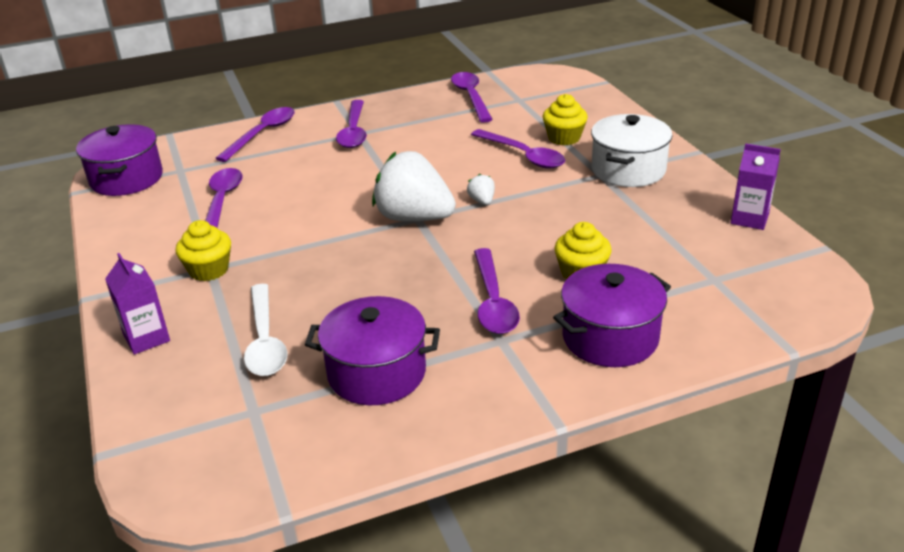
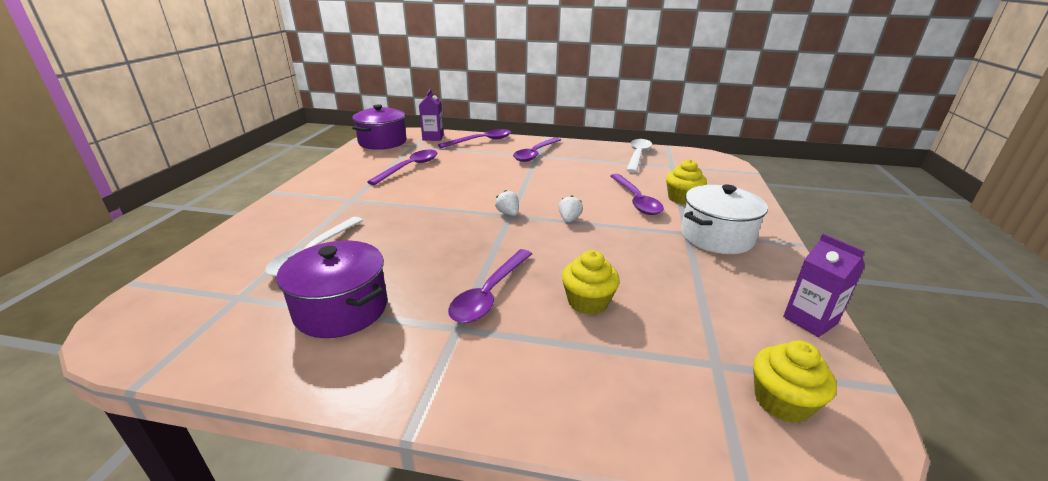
camera: 30 degrees right, 5 degrees down
purple carton [105,253,170,355] -> purple carton moved to [419,89,444,141]
yellow cupcake [176,220,231,281] -> yellow cupcake moved to [753,340,837,423]
white strawberry [372,151,456,221] -> white strawberry [495,190,519,216], size x0.41
purple spoon [451,72,493,123] -> white spoon [626,139,652,173]
purple pot [553,264,671,367] -> none

